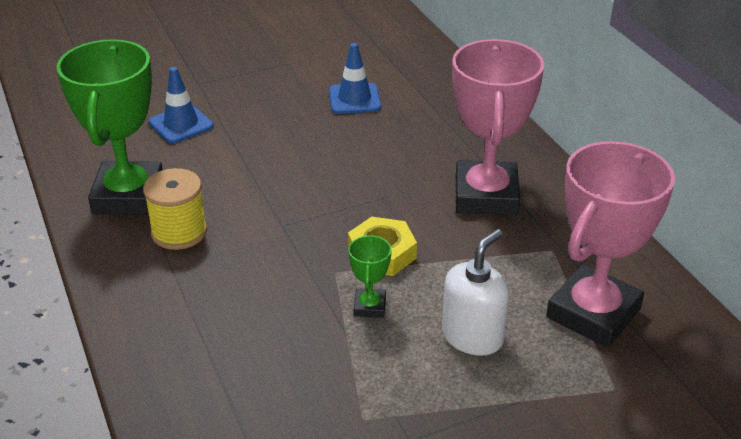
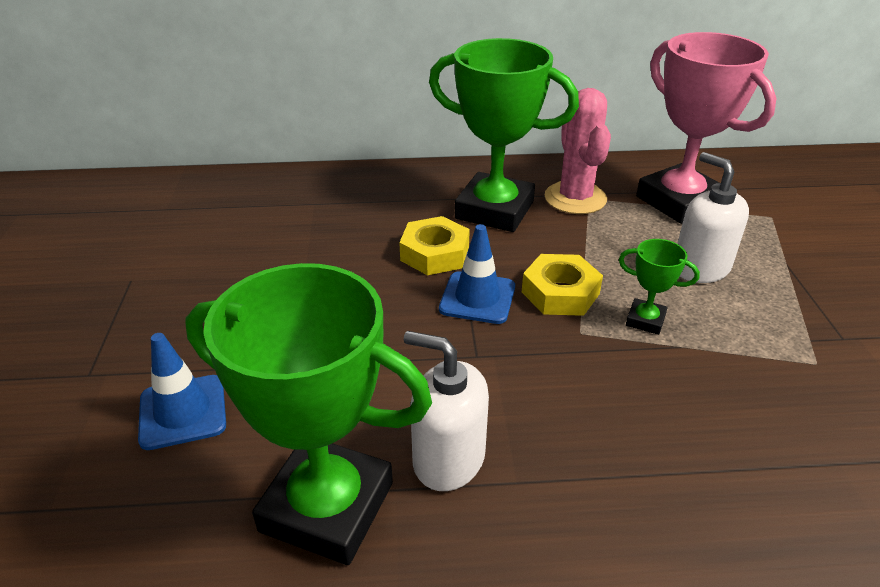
camera: 70 degrees left, 0 degrees up
yellow spool [143,168,207,250] -> white soap dispenser [404,331,489,491]
blue traffic cone [329,43,381,114] -> blue traffic cone moved to [439,224,515,324]
pink trophy [452,39,544,215] -> green trophy [429,38,579,232]
none -> yellow nut [399,216,470,275]
none -> pink cactus [545,88,611,214]

